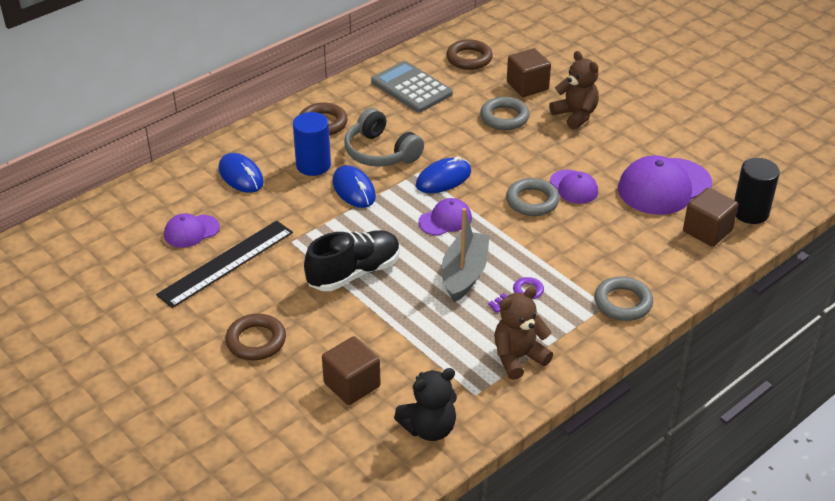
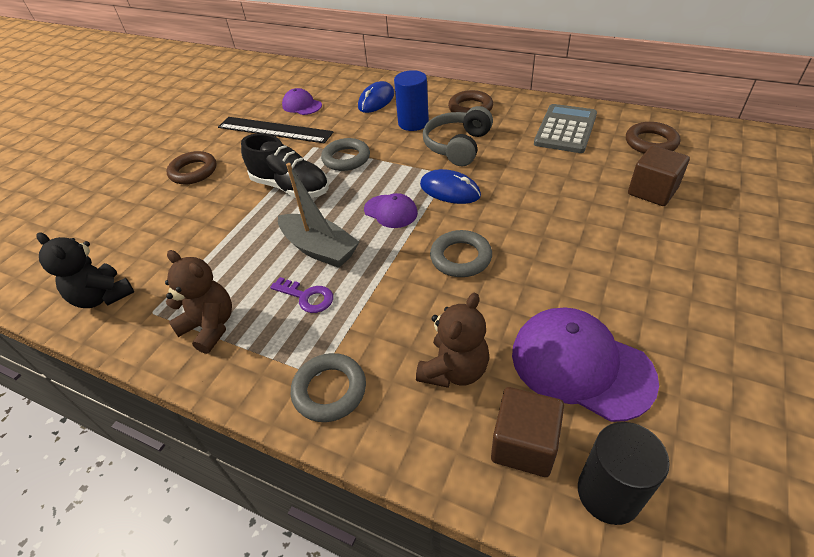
camera: 70 degrees right, 5 degrees up
brown cube [322,336,381,405] -> none
blue mouse [333,165,376,208] -> none
grey boat [442,208,489,302] -> grey boat turned 45 degrees clockwise [278,163,359,268]
grey ring [480,97,530,130] -> grey ring moved to [321,138,370,171]
brown teddy bear [549,51,599,130] -> brown teddy bear moved to [416,293,489,388]
purple cap [550,170,598,204] -> none

